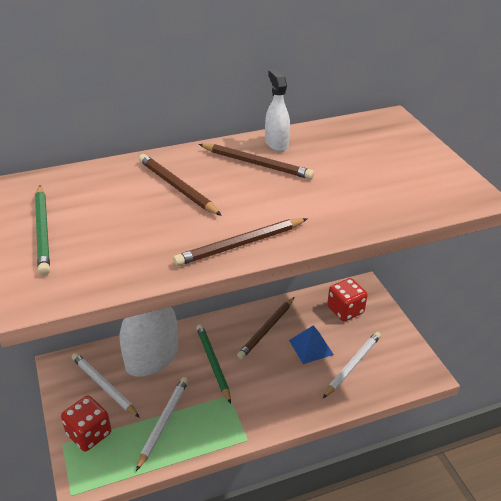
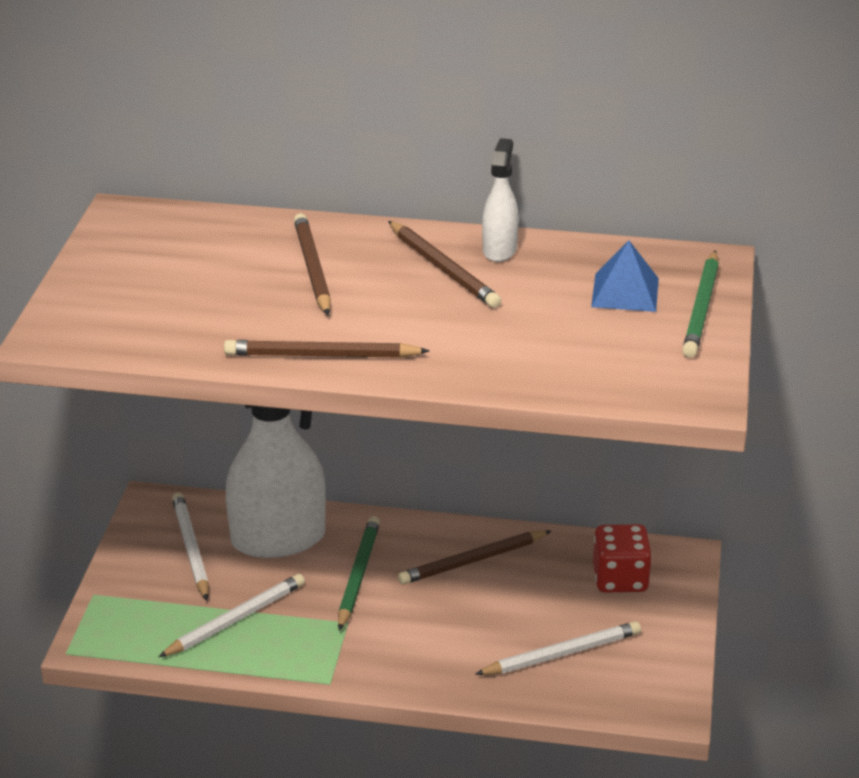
camera: 30 degrees right, 5 degrees down
green pencil [35,185,50,275] -> green pencil moved to [682,250,719,358]
red dice [61,396,111,452] -> none
blue pyramid [289,325,334,364] -> blue pyramid moved to [591,240,659,312]

